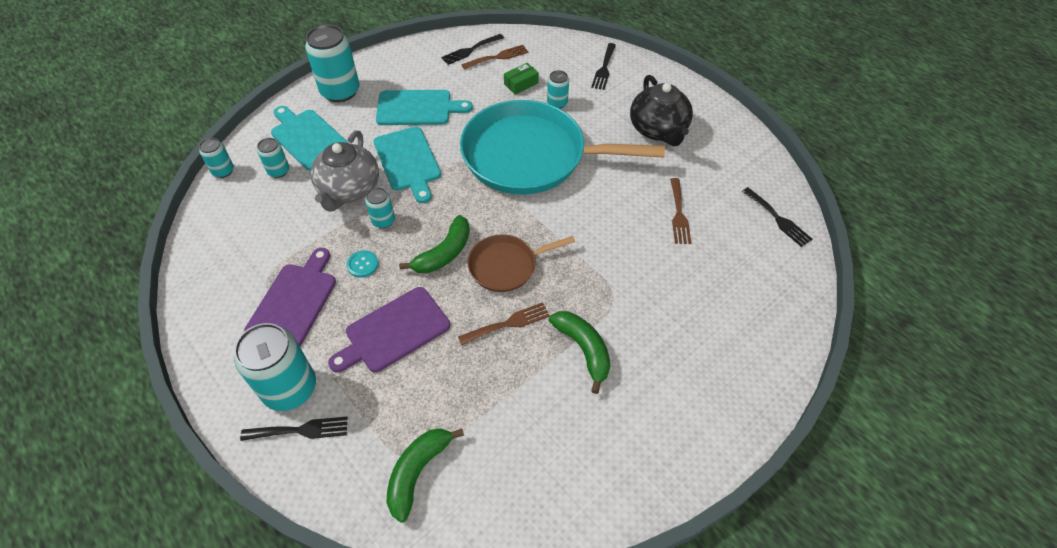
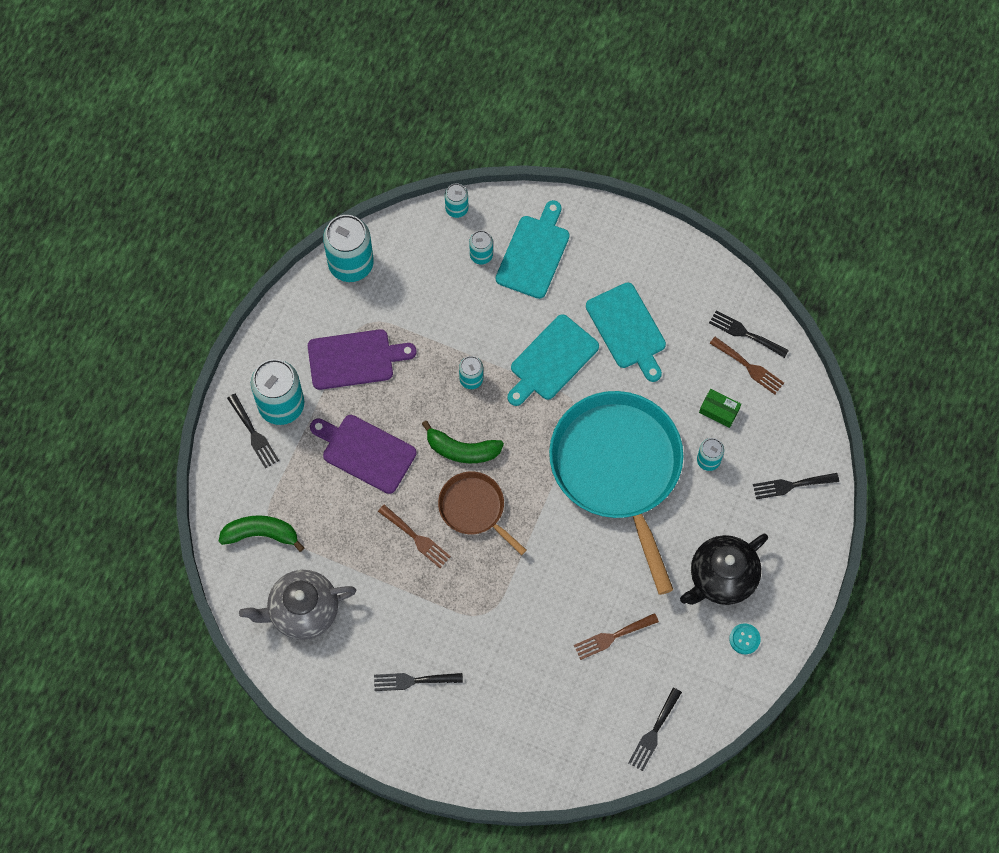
camera: 65 degrees right, 15 degrees up
turquoise can [305,24,360,102] -> turquoise can moved to [323,215,374,282]
grey teapot [310,130,379,212] -> grey teapot moved to [239,570,356,640]
turquoise button [346,250,378,278] -> turquoise button moved to [729,624,761,654]
green banana [549,311,611,394] -> none
none -> black fork [374,673,463,691]

